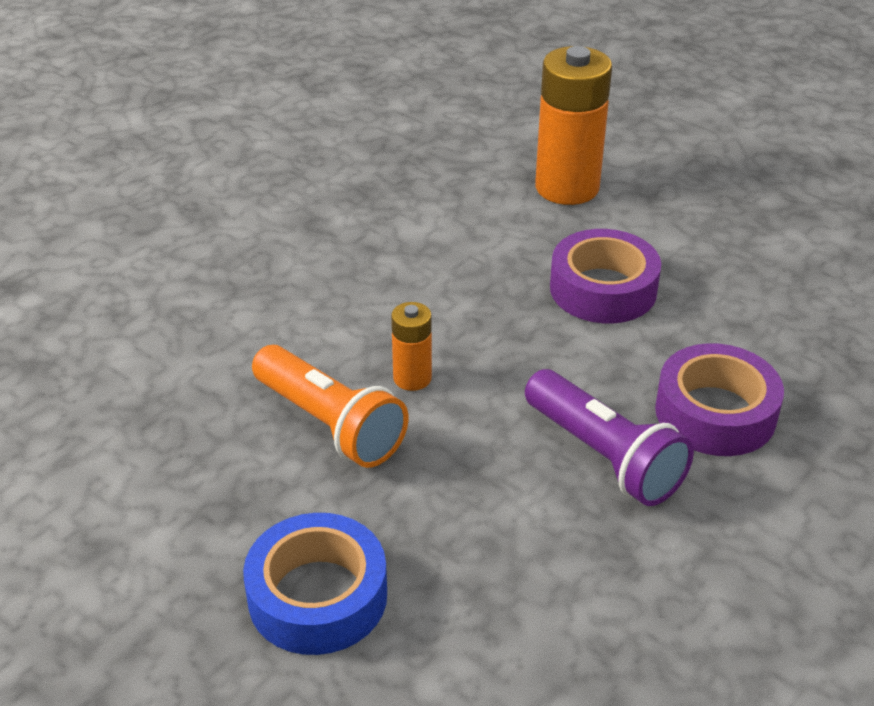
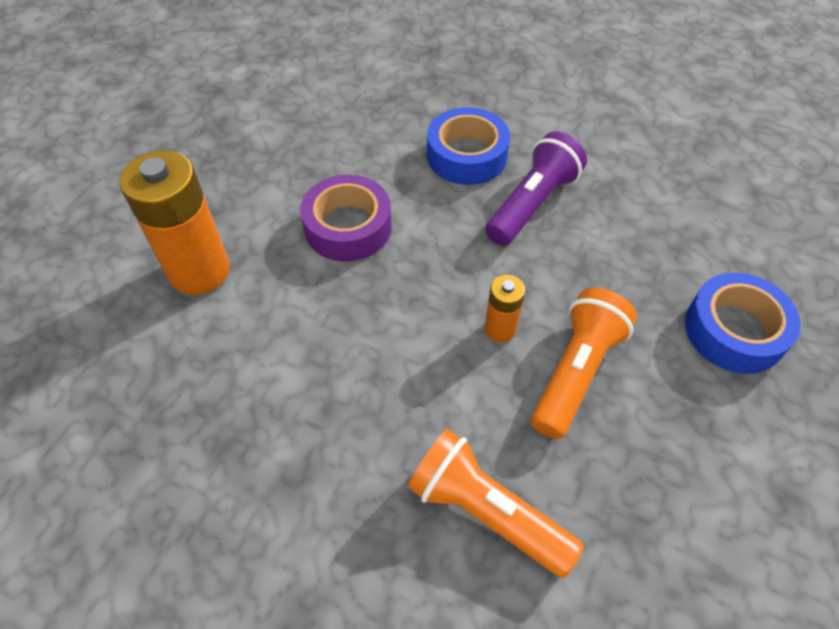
camera: 105 degrees left, 15 degrees up
purple tape [655,343,784,456] -> blue tape [427,107,510,185]
none -> orange flashlight [408,429,584,578]

